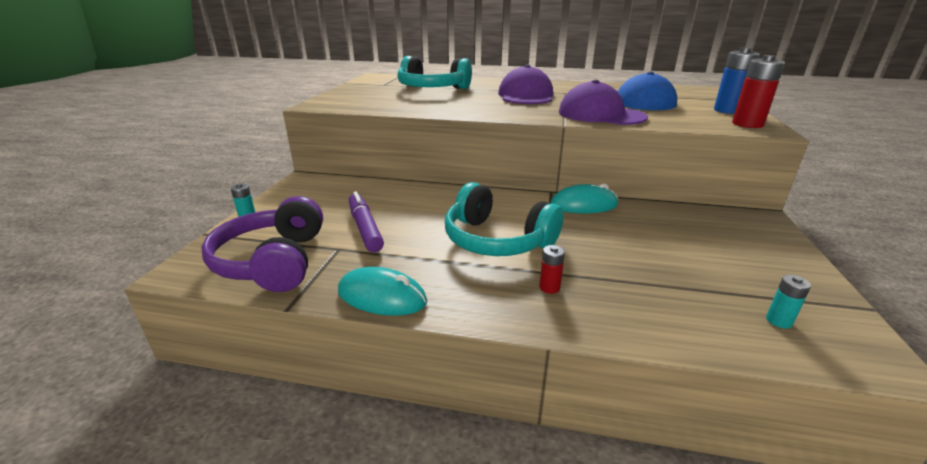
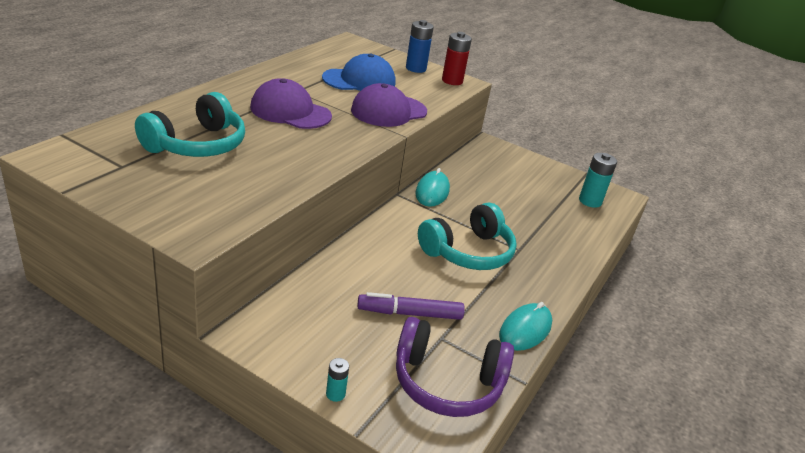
camera: 75 degrees left, 5 degrees up
red battery [539,245,565,294] -> none
turquoise battery [766,275,811,328] -> turquoise battery [579,153,617,208], size x1.86

